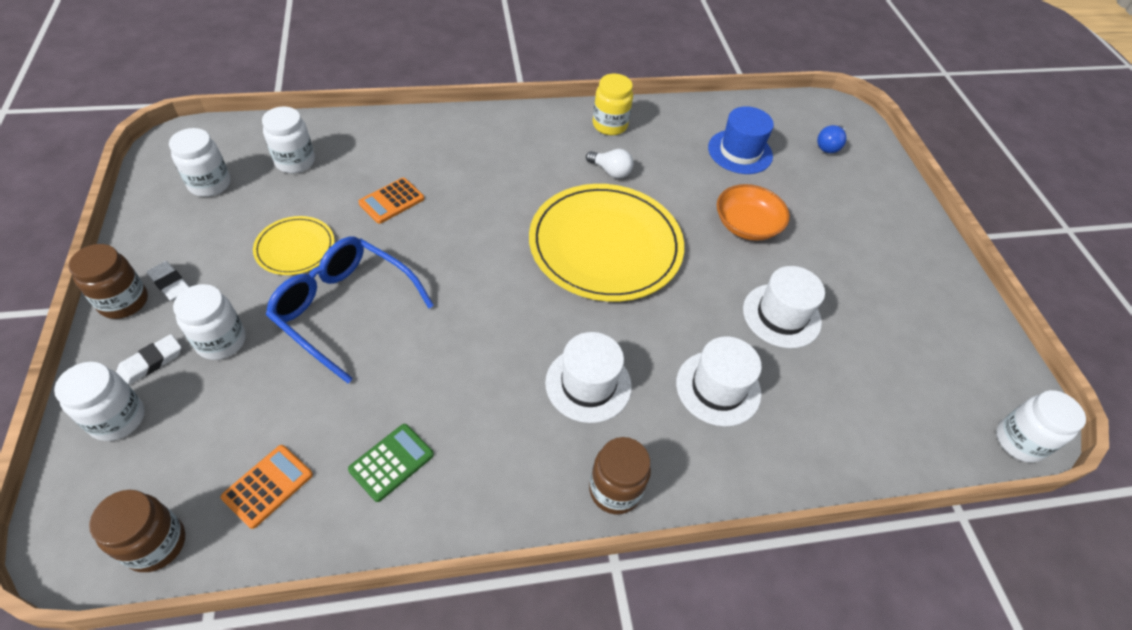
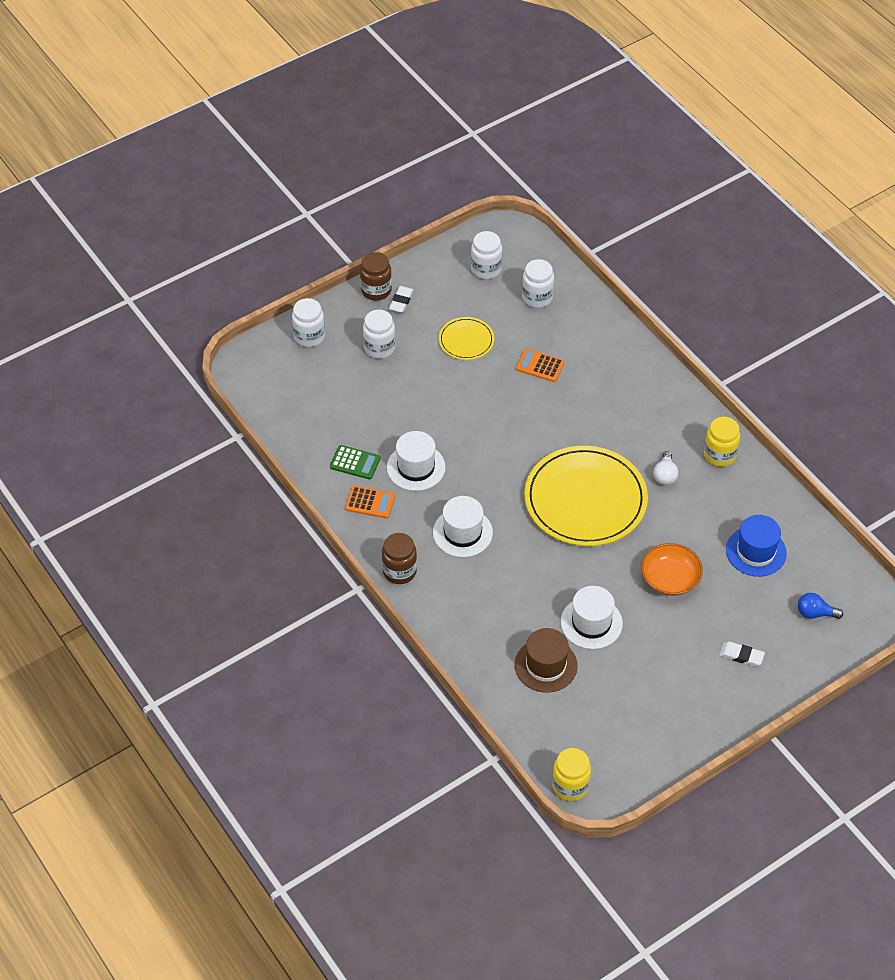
camera: 70 degrees right, 0 degrees up
brown jar [89,490,185,572] -> none
white eraser [116,334,181,385] -> white eraser moved to [719,642,765,666]
orange calculator [220,445,313,529] -> orange calculator moved to [345,485,395,519]
blue glasses [266,237,434,383] -> none
white hat [676,336,762,426] -> white hat moved to [387,431,445,491]
white jar [996,390,1086,463] -> yellow jar [552,748,591,801]
none -> brown hat [515,628,578,692]

